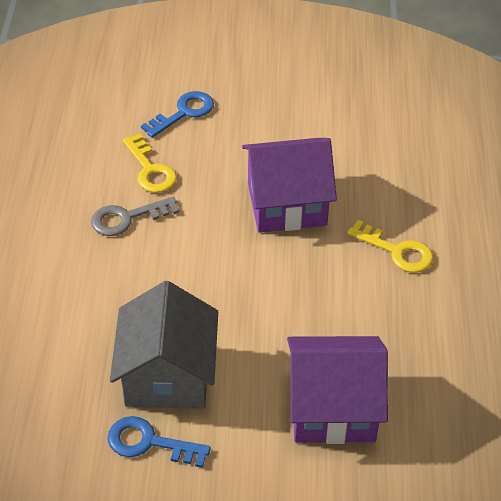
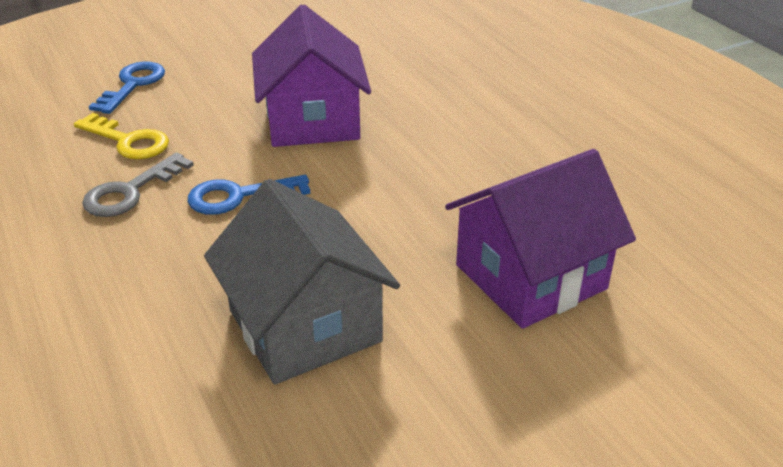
camera: 30 degrees left, 10 degrees down
blue key [107,416,211,468] -> blue key moved to [188,175,310,215]
purple house [242,138,337,233] -> purple house turned 60 degrees counterclockwise [252,4,371,147]
yellow key [347,220,433,273] -> none

